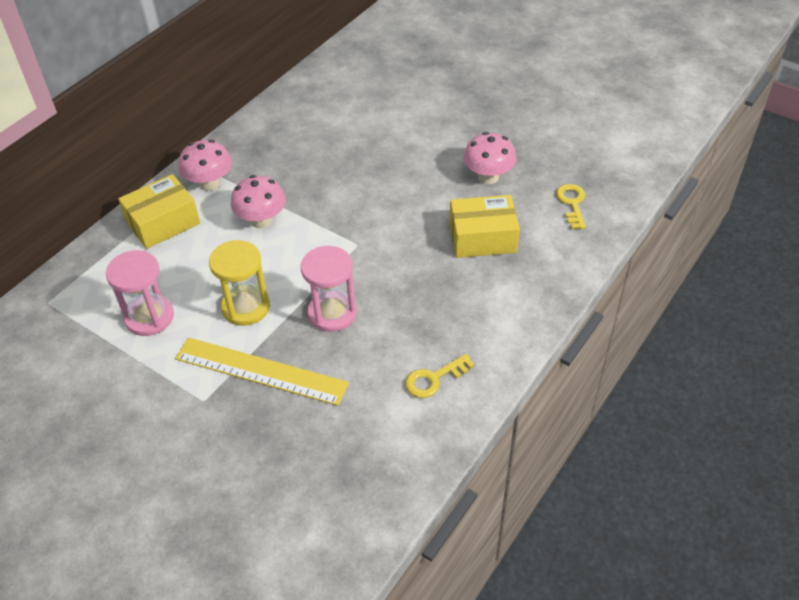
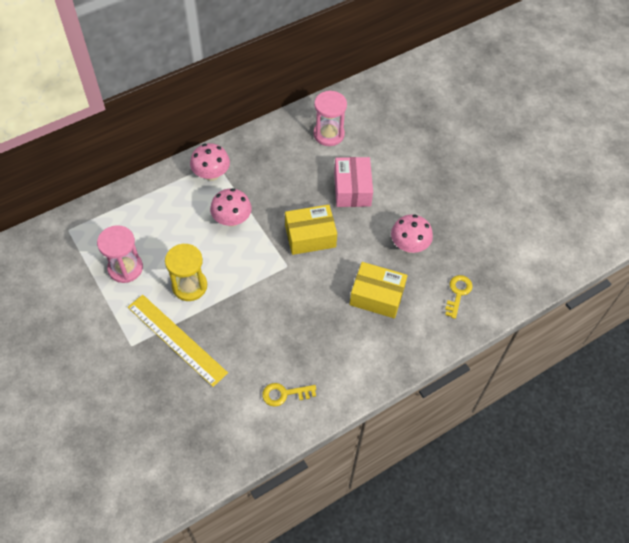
camera: 20 degrees right, 10 degrees up
yellow box [118,174,200,249] -> yellow box moved to [285,205,337,255]
pink hourglass [301,246,357,332] -> pink hourglass moved to [313,91,347,146]
none -> pink box [334,157,373,207]

